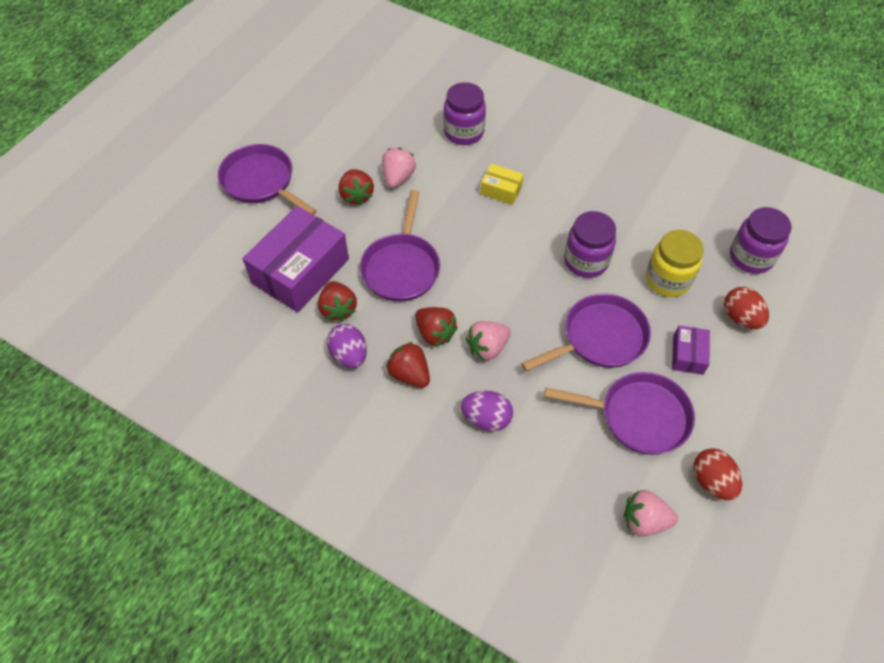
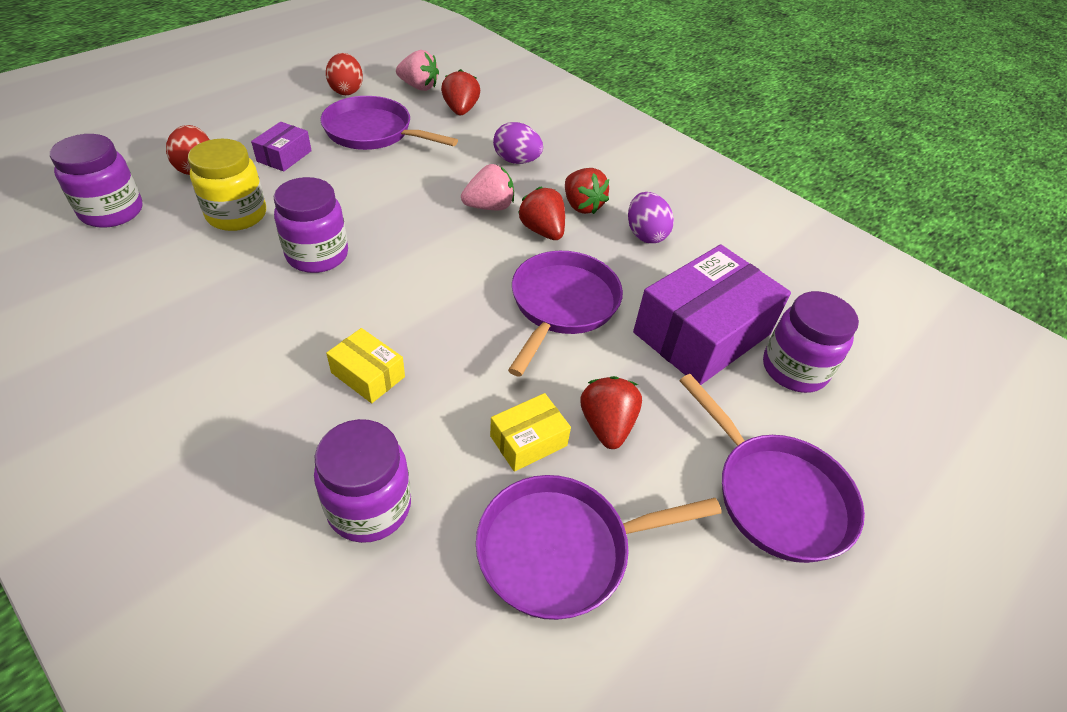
camera: 170 degrees left, 10 degrees down
red strawberry [318,281,357,322] -> red strawberry moved to [441,69,480,115]
pink strawberry [382,148,416,188] -> yellow box [490,393,571,472]
purple pan [521,293,651,371] -> purple pan moved to [476,475,722,620]
none -> purple jar [763,291,859,393]

